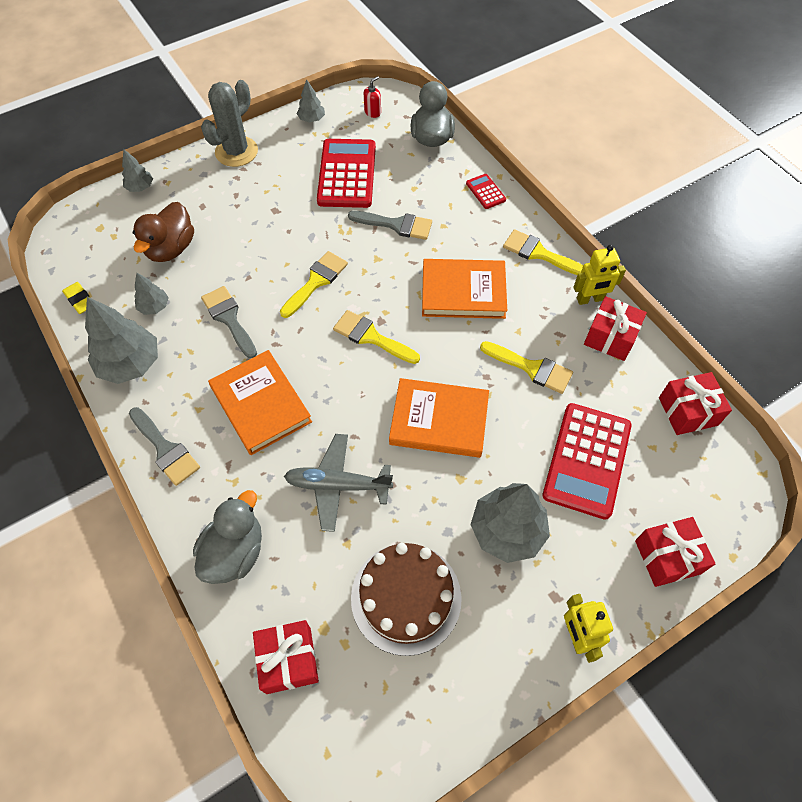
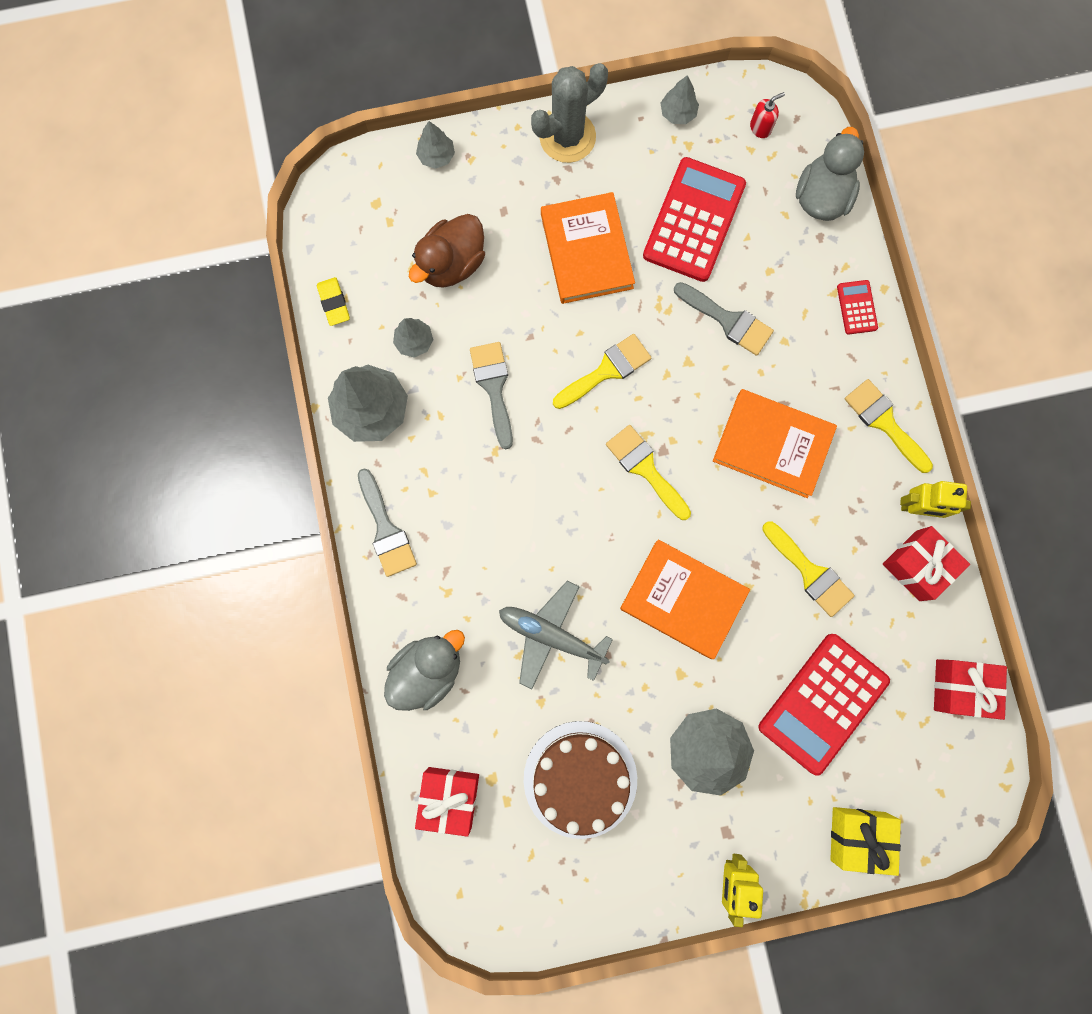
camera: 20 degrees right, 20 degrees up
orange book [208,350,312,455] -> orange book moved to [541,192,635,304]
red gift [635,517,716,587] -> yellow gift [830,807,901,876]

